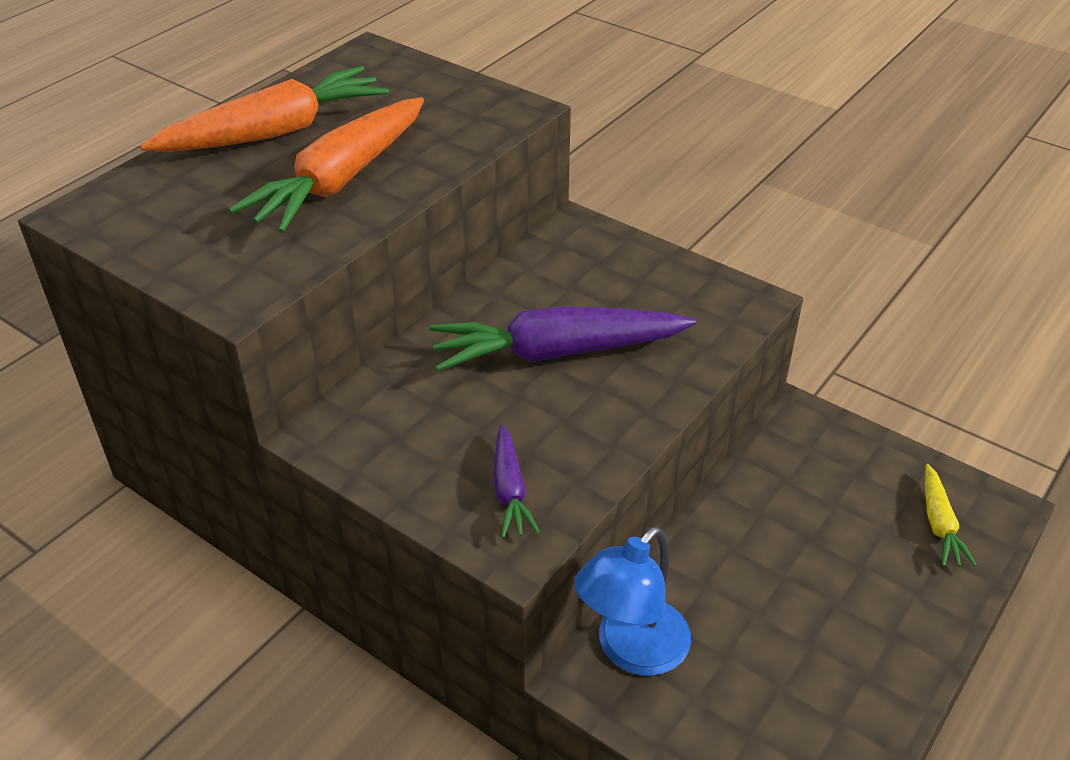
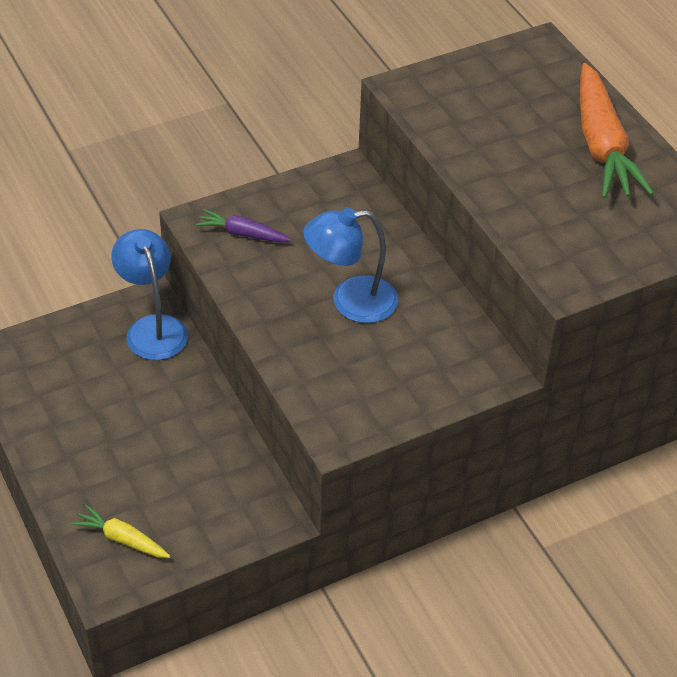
camera: 115 degrees right, 5 degrees up
orange carrot [229,97,424,233] -> none
purple carrot [430,306,696,371] -> blue lamp [303,208,398,323]

